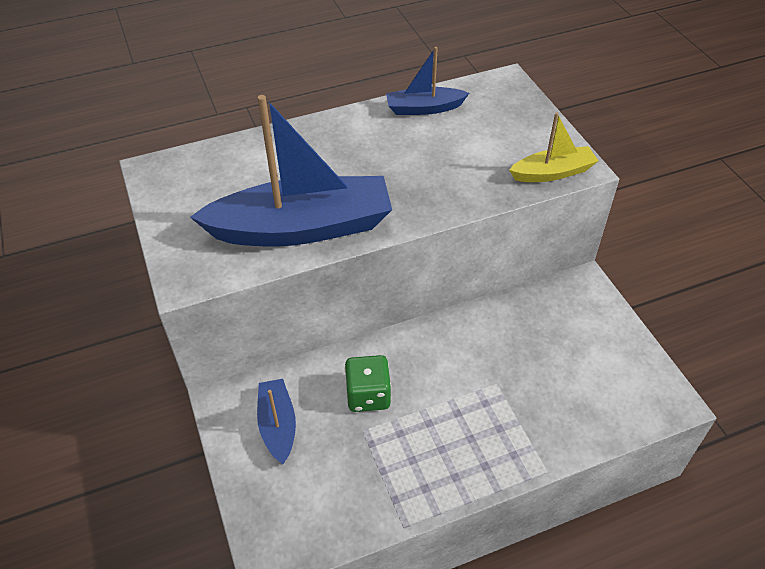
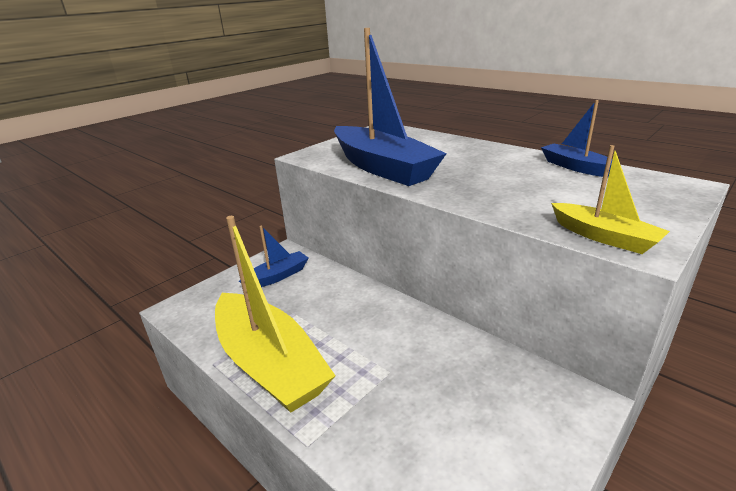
camera: 65 degrees right, 20 degrees down
green dice [345,355,391,412] -> none
none -> yellow boat [215,216,336,413]

